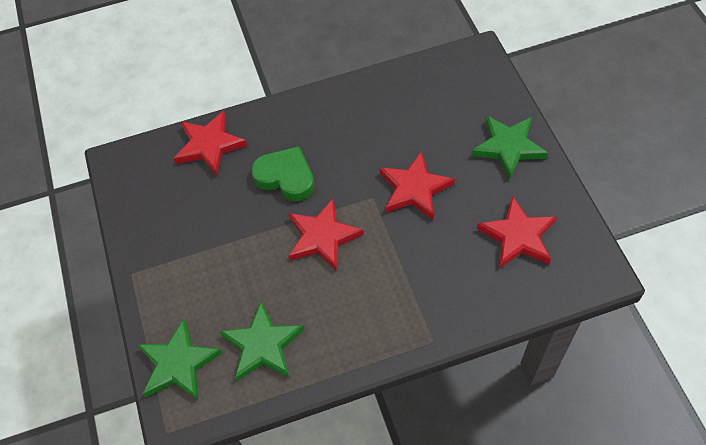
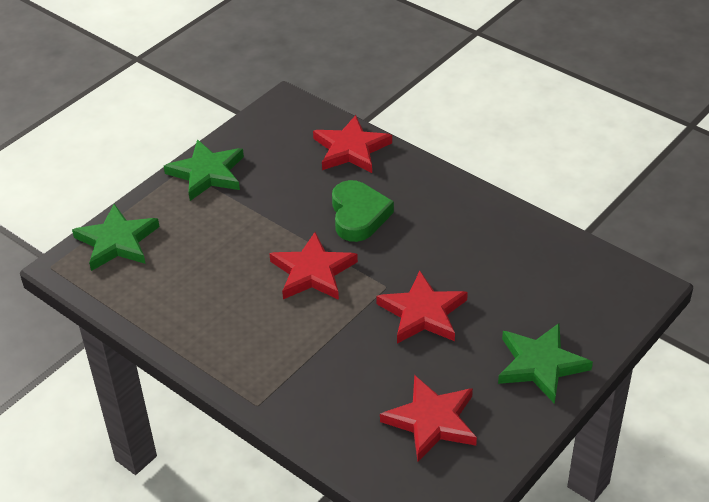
camera: 55 degrees right, 15 degrees down
green star [220,301,304,382] -> green star moved to [164,139,244,201]

